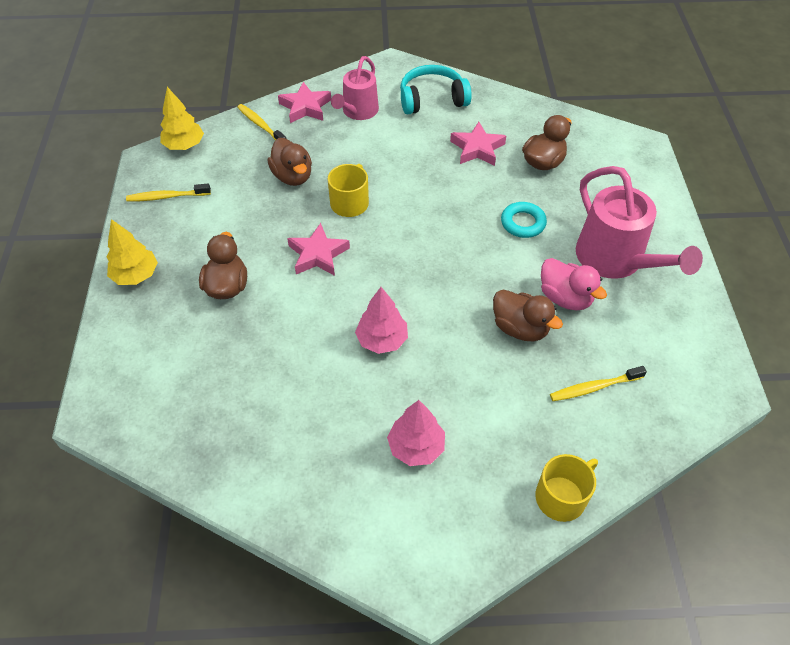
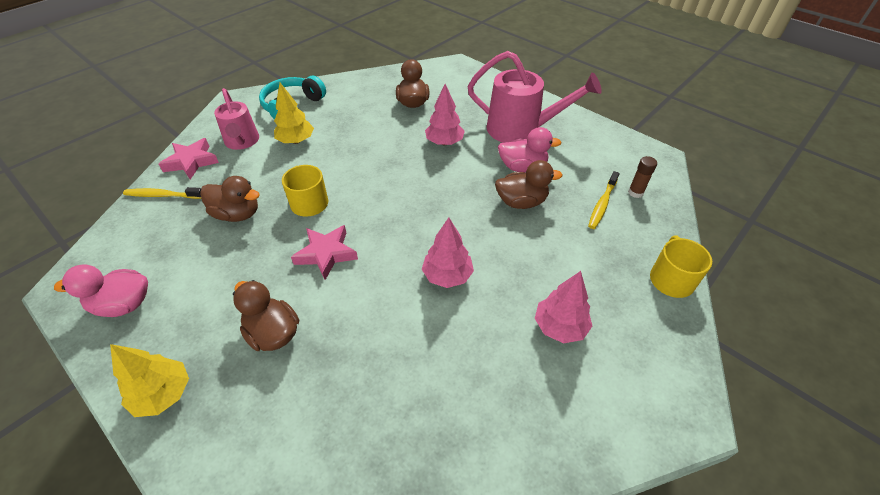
camera: 45 degrees left, 5 degrees down
yellow toothbrush [126,184,211,202] -> pink duck [54,264,148,317]
yellow tree [160,87,204,150] -> yellow tree moved to [274,83,314,144]
pink star [450,122,506,166] -> none
turquoise ring [501,202,547,238] -> pink tree [425,84,465,145]
none -> brown glue stick [628,156,657,198]

